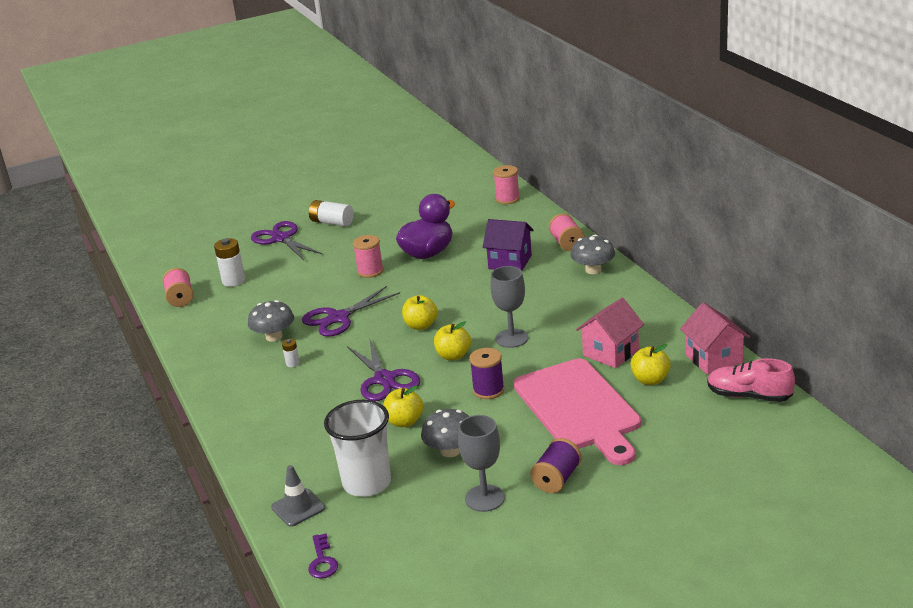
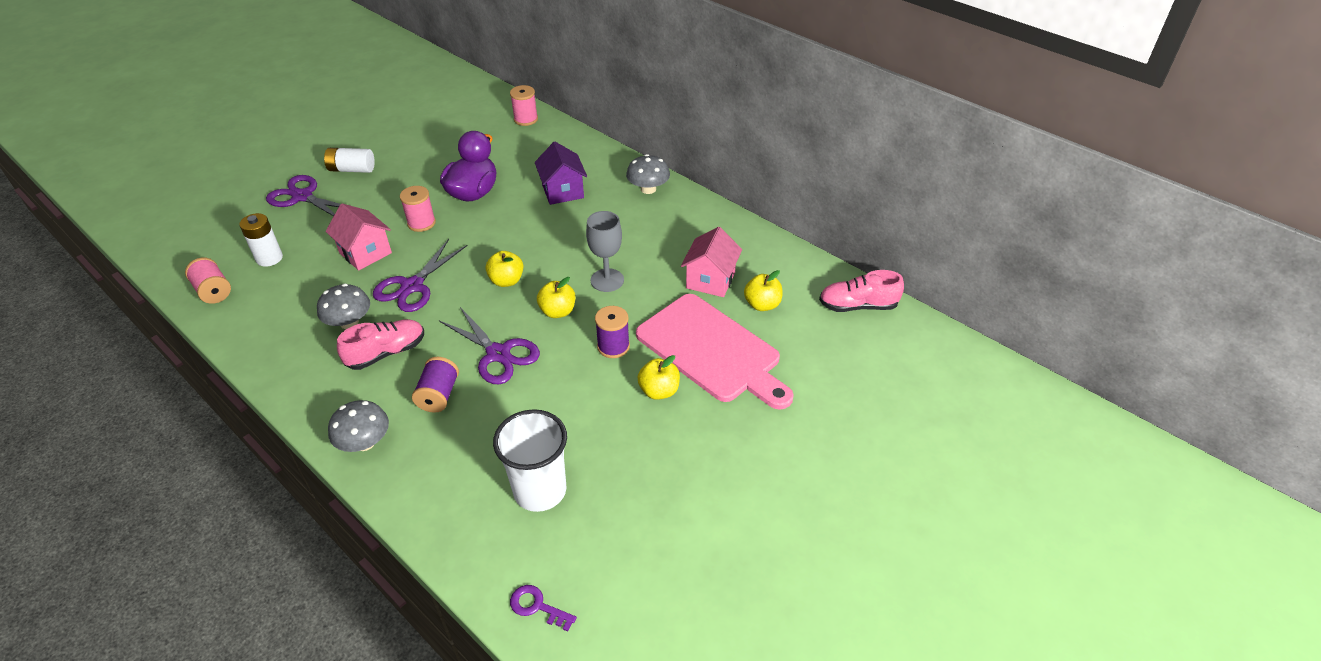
camera: 25 degrees left, 15 degrees up
grey traffic cone [271,465,325,527] -> none
white battery [282,339,300,367] -> pink shoe [337,319,424,370]
purple key [308,533,338,579] -> purple key turned 150 degrees clockwise [510,585,577,631]
yellow apple [383,386,423,427] -> yellow apple moved to [637,355,680,400]
grey mushroom [421,409,469,457] -> grey mushroom moved to [328,400,389,452]
grey goblet [458,415,505,512] -> none
purple house [483,219,534,271] -> purple house turned 75 degrees clockwise [535,142,587,205]
purple spool [530,438,582,493] -> purple spool moved to [412,357,459,413]
pink spool [549,213,585,251] -> none
pink house [680,302,750,375] -> pink house moved to [325,204,392,271]

